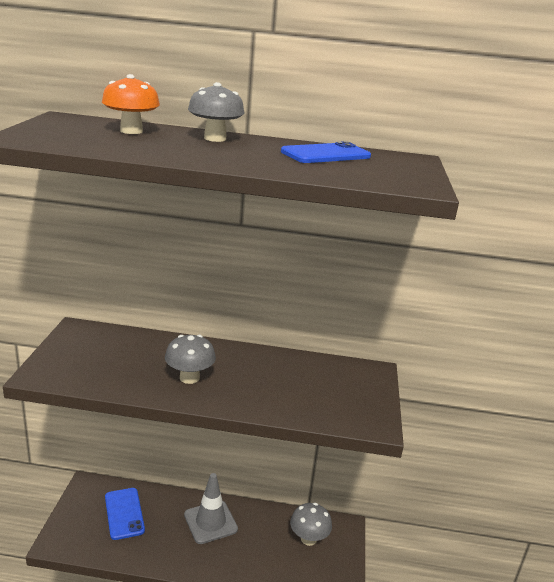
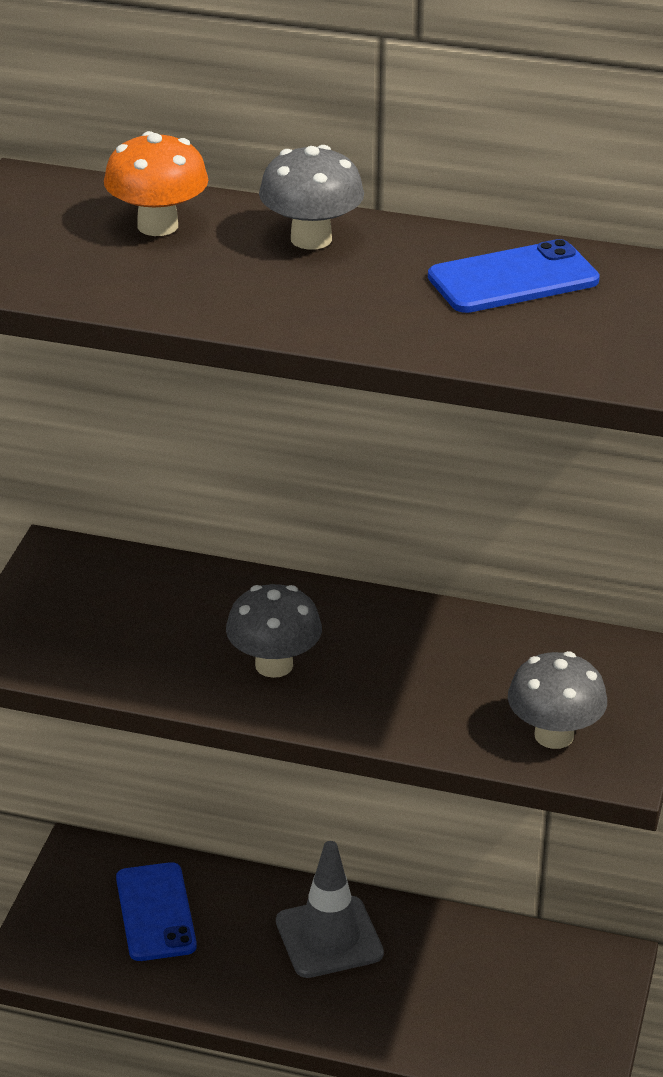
camera: 10 degrees right, 10 degrees up
grey mushroom [290,503,332,546] -> grey mushroom moved to [508,651,607,749]

